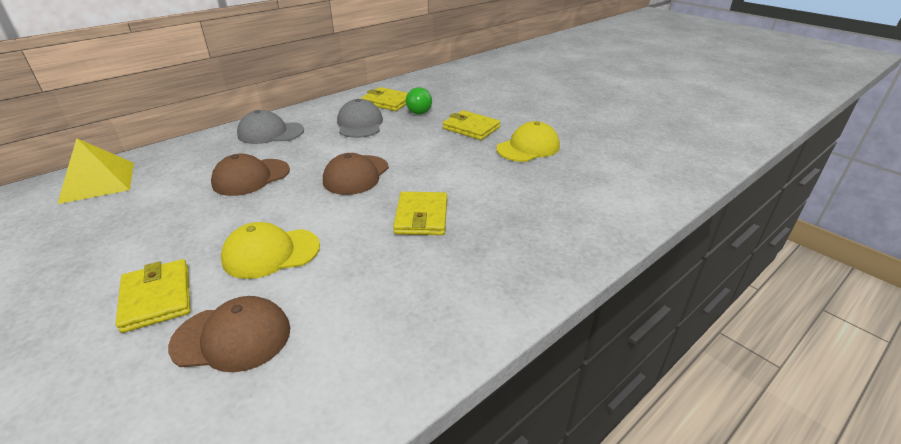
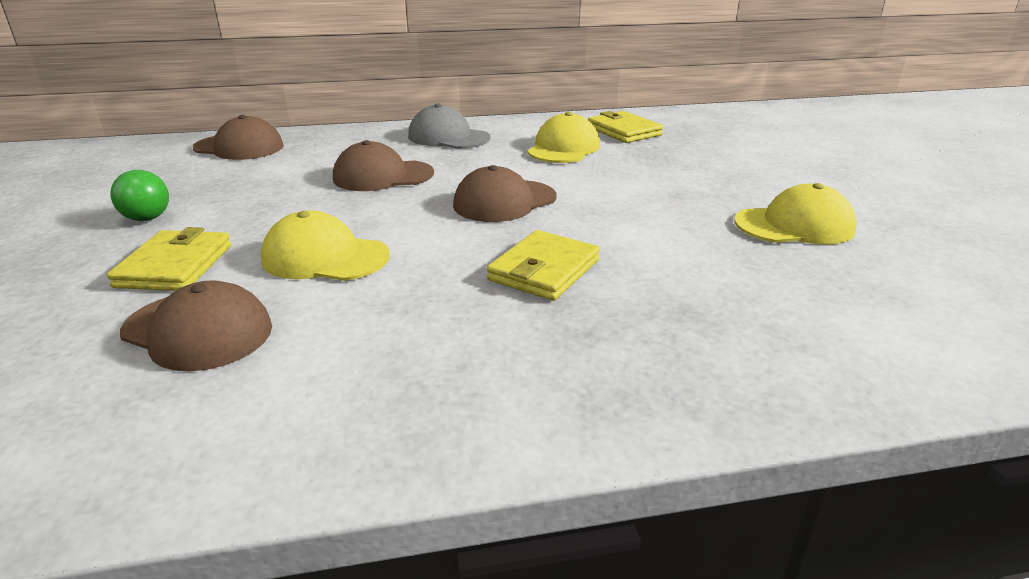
camera: 30 degrees right, 5 degrees down
yellow pyramid [57,138,134,204] -> brown cap [193,115,284,160]
grey cap [337,99,383,138] -> yellow cap [528,112,600,163]
green ball [406,87,432,114] -> green ball moved to [110,170,169,221]
yellow wallet [443,110,500,140] -> none

